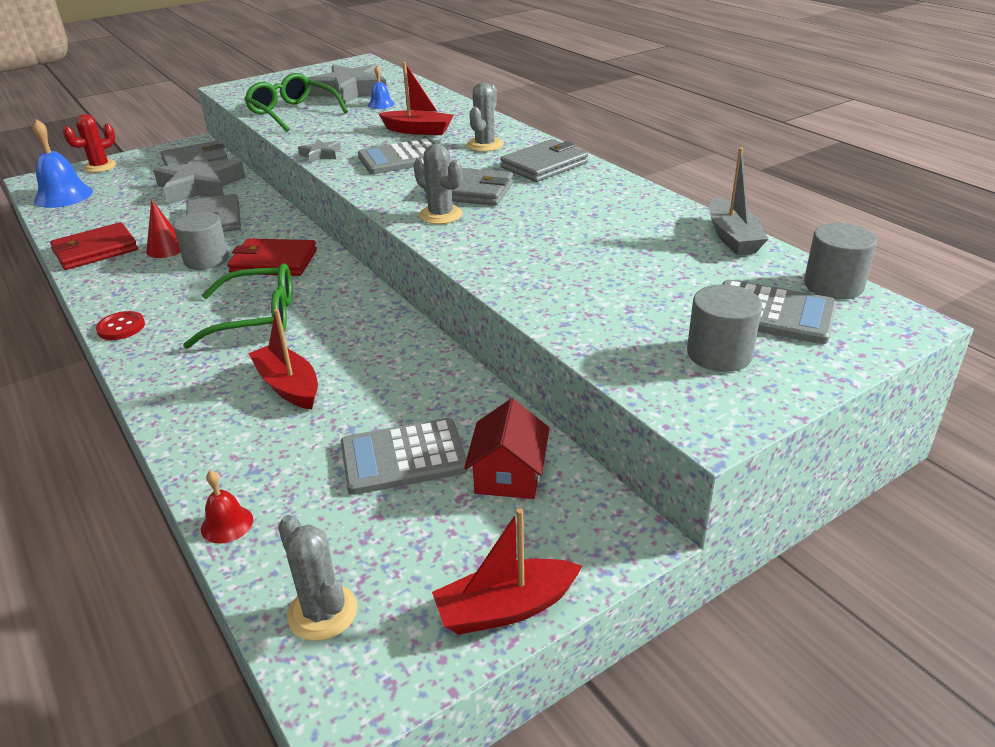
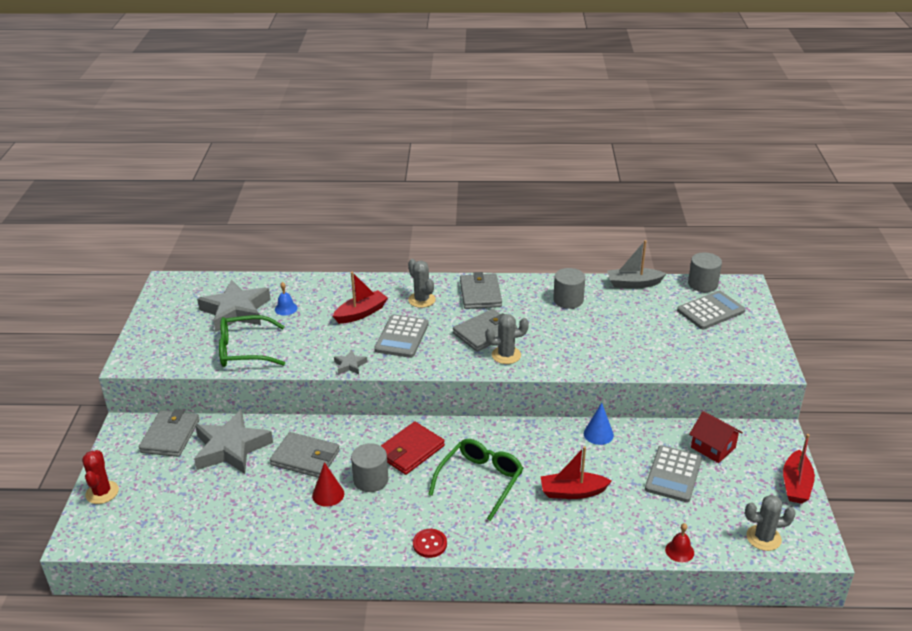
camera: 55 degrees left, 0 degrees up
blue bell [33,119,93,208] -> none
red wallet [50,222,138,270] -> none
grey cylinder [687,284,762,372] -> grey cylinder moved to [553,268,585,309]
grey boat [709,147,768,255] -> grey boat turned 150 degrees clockwise [607,240,666,288]
none -> blue cone [584,403,614,445]

